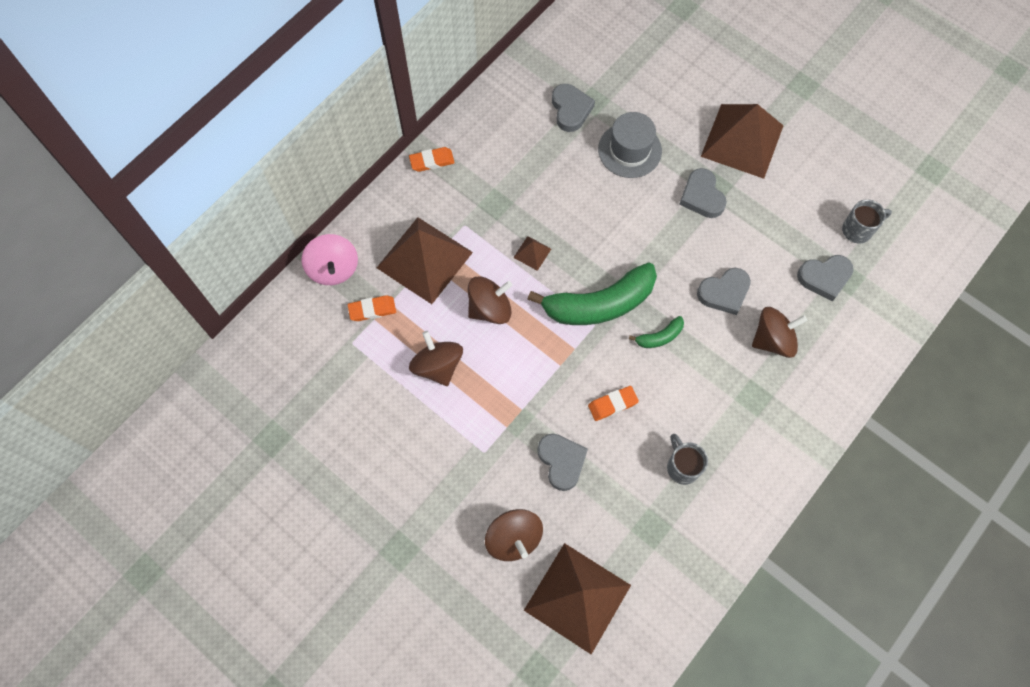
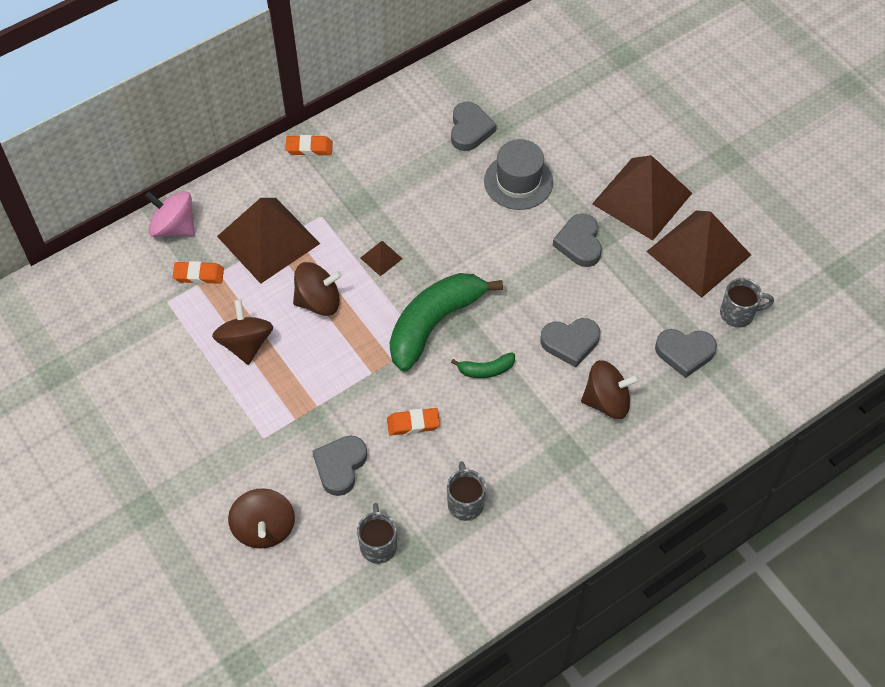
camera: 15 degrees right, 10 degrees down
pink spinning top [302,234,358,285] -> pink spinning top turned 120 degrees clockwise [145,191,195,237]
brown pyramid [524,543,631,654] -> brown pyramid moved to [646,210,751,298]
green banana [527,262,657,325] -> green banana turned 135 degrees clockwise [390,273,503,372]
grey heart [537,434,588,491] -> grey heart turned 150 degrees counterclockwise [312,435,367,496]
none -> grey mug [357,503,397,564]

